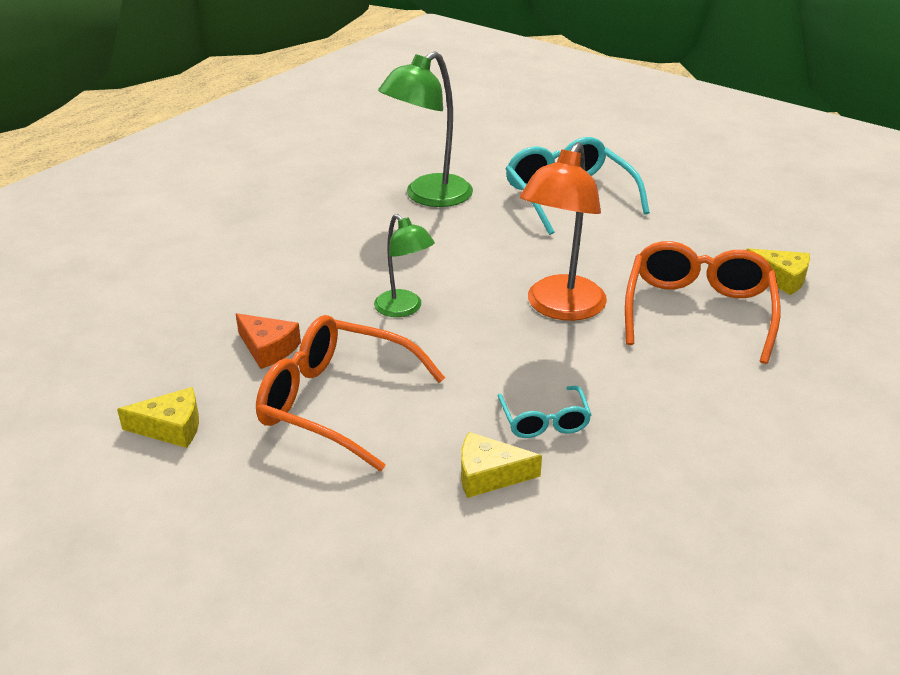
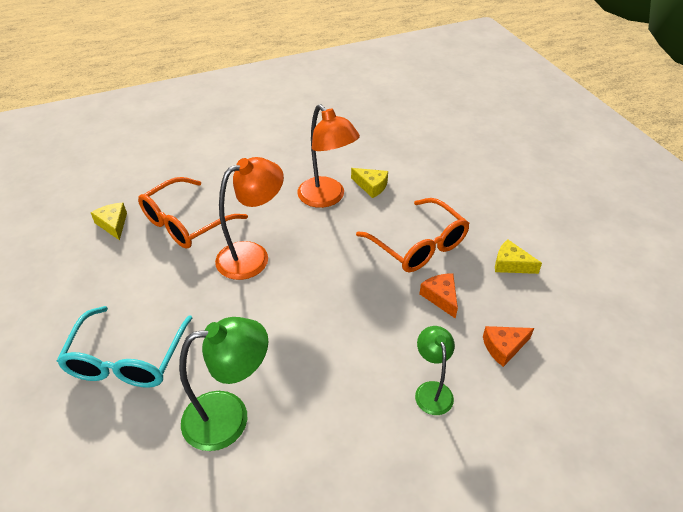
camera: 150 degrees left, 10 degrees up
green lamp [374,214,435,317] -> green lamp moved to [415,326,455,415]
turquoise glasses [498,386,591,438] -> orange lamp [297,104,360,208]
none -> orange cheese [483,326,534,367]

